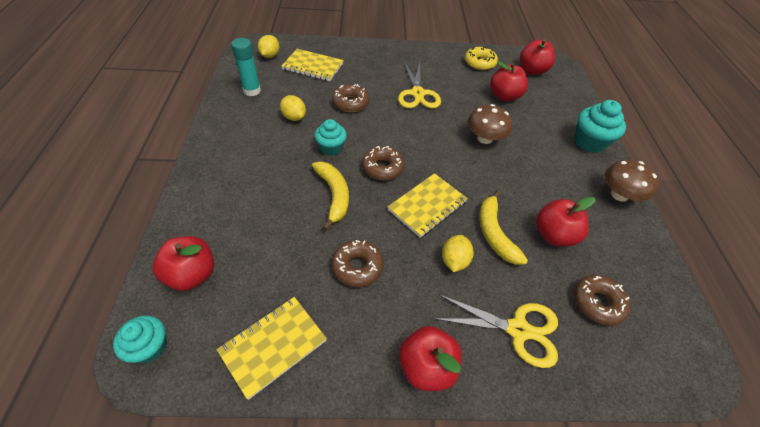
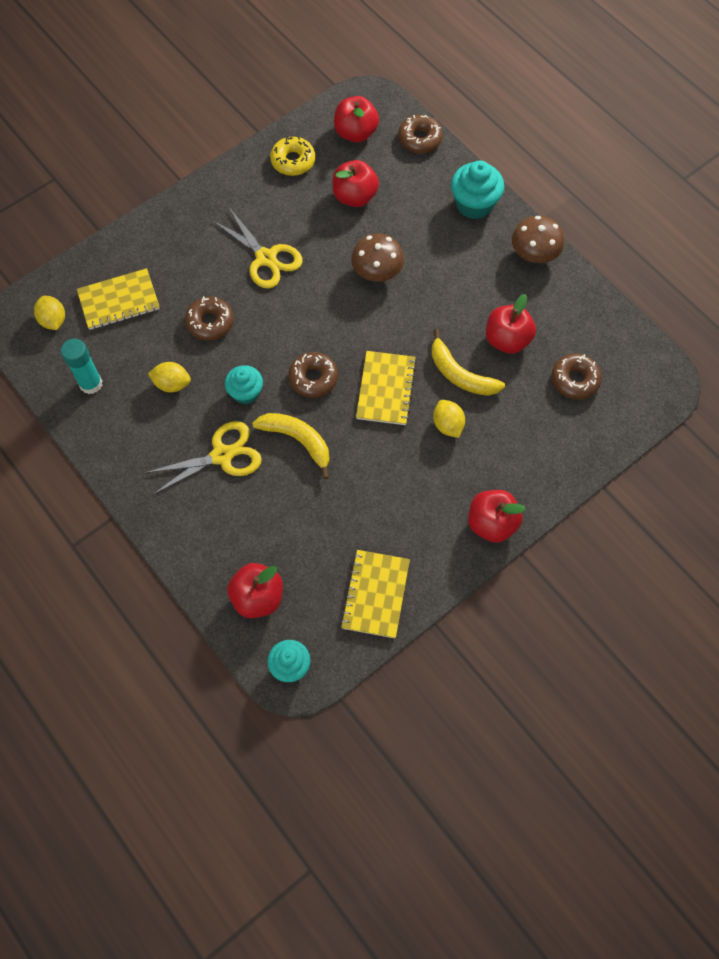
camera: 35 degrees left, 15 degrees up
brown donut [332,240,384,287] -> brown donut moved to [398,115,443,153]
yellow scissors [434,295,558,368] -> yellow scissors moved to [144,421,262,495]

